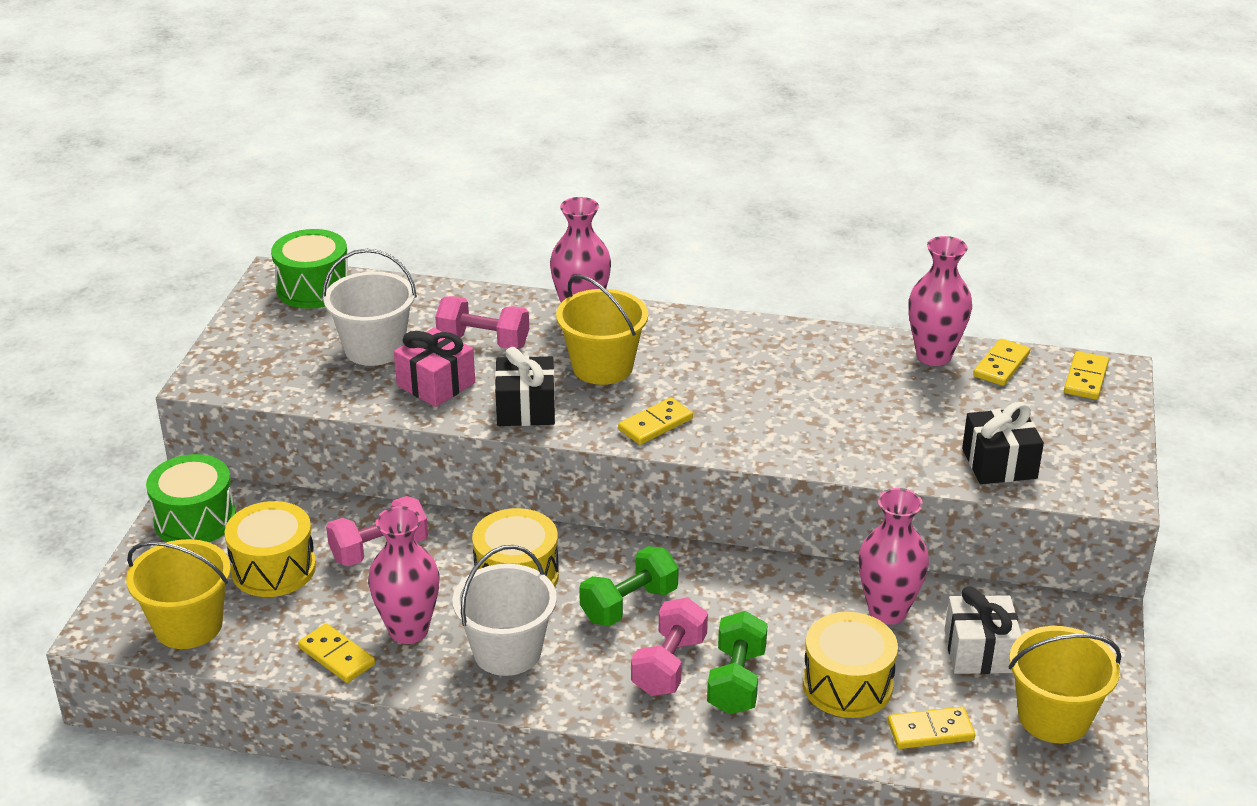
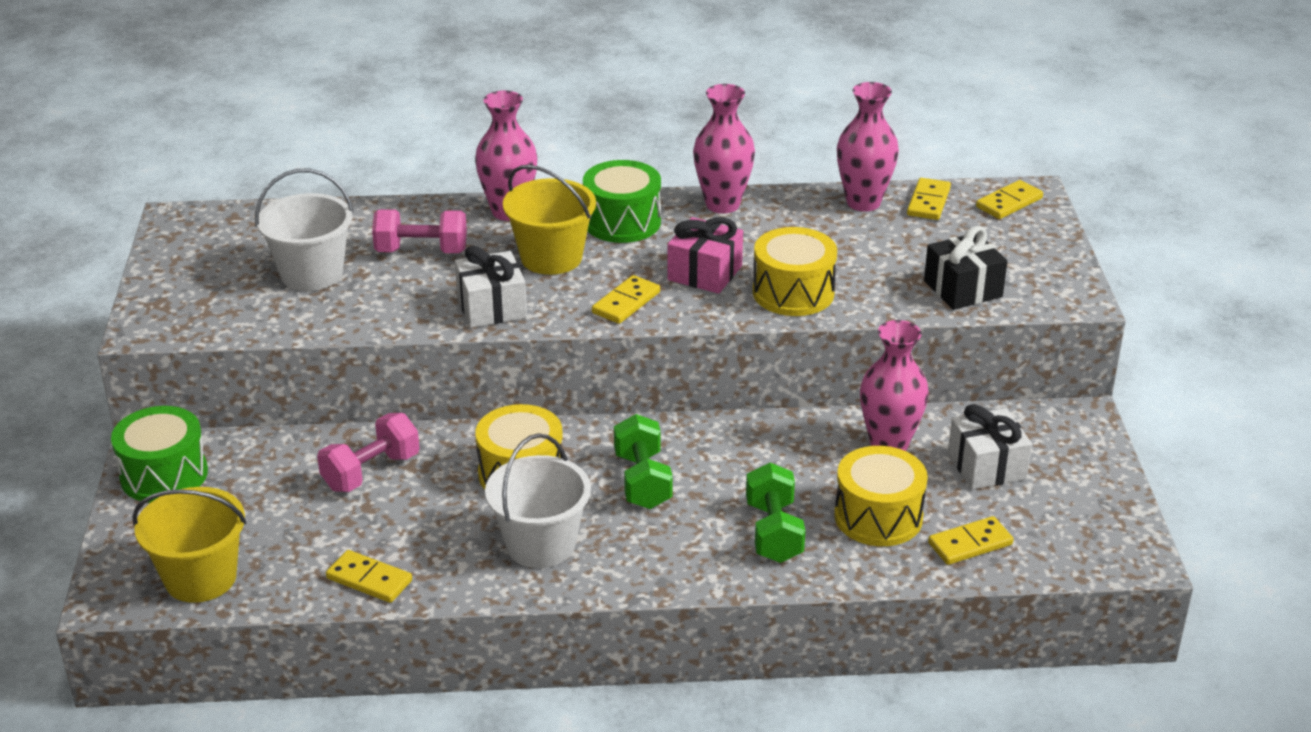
camera: 15 degrees left, 0 degrees up
yellow drum [224,501,316,597] -> yellow drum moved to [753,227,837,316]
green drum [271,229,349,309] -> green drum moved to [583,160,661,243]
pink vase [368,506,439,644] -> pink vase moved to [693,84,755,214]
pink gift [394,328,475,407] -> pink gift moved to [667,217,743,294]
black gift [495,347,555,426] -> white gift [455,245,527,328]
green dumbbell [579,546,679,626] -> green dumbbell turned 45 degrees counterclockwise [614,414,673,509]
pink dumbbell [631,598,708,696] -> none
yellow bucket [1008,626,1122,744] -> none
yellow domino [1064,351,1109,400] -> yellow domino turned 45 degrees clockwise [976,180,1043,219]

